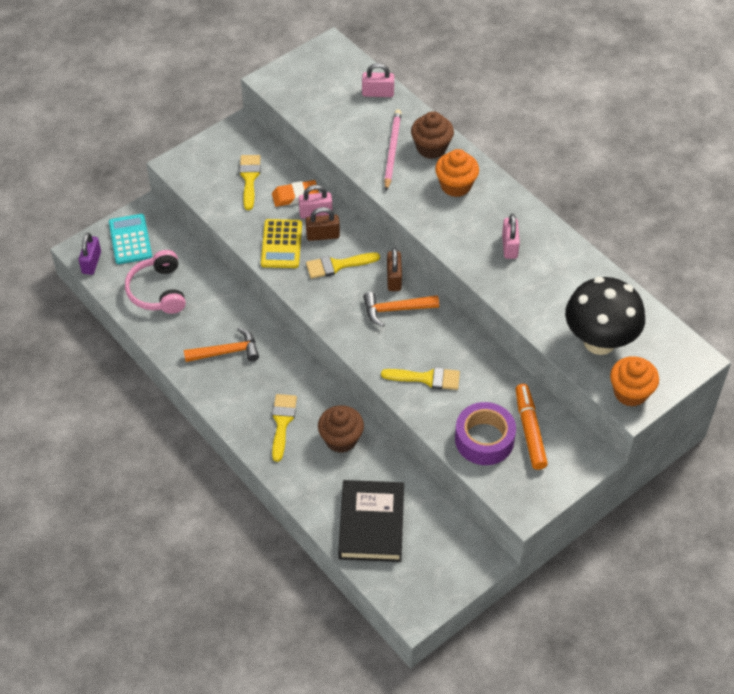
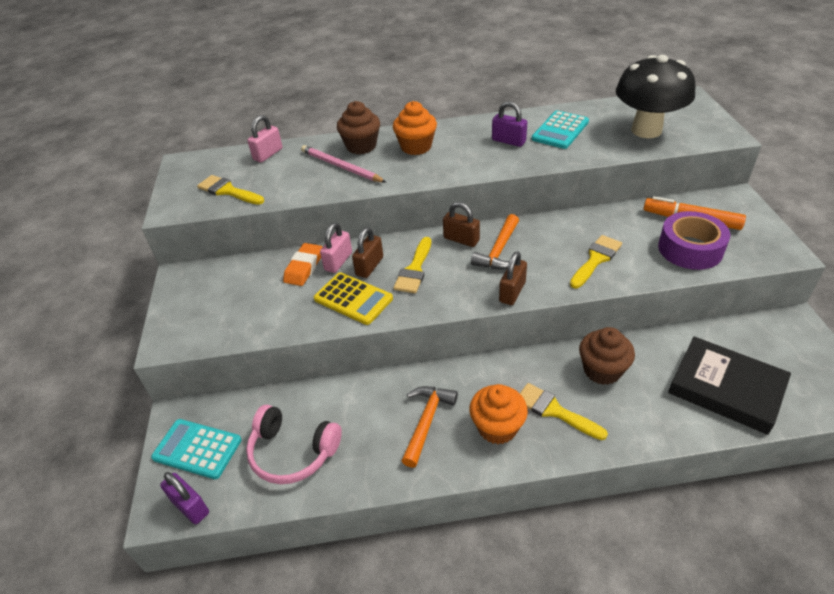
camera: 55 degrees left, 10 degrees down
yellow brush [239,155,261,210] -> yellow brush moved to [197,175,264,205]
pink padlock [502,214,520,259] -> purple padlock [492,101,527,147]
orange cupcake [610,356,659,407] -> orange cupcake moved to [469,384,528,444]
none -> brown padlock [499,251,527,305]
none -> turquoise calculator [532,110,589,149]

